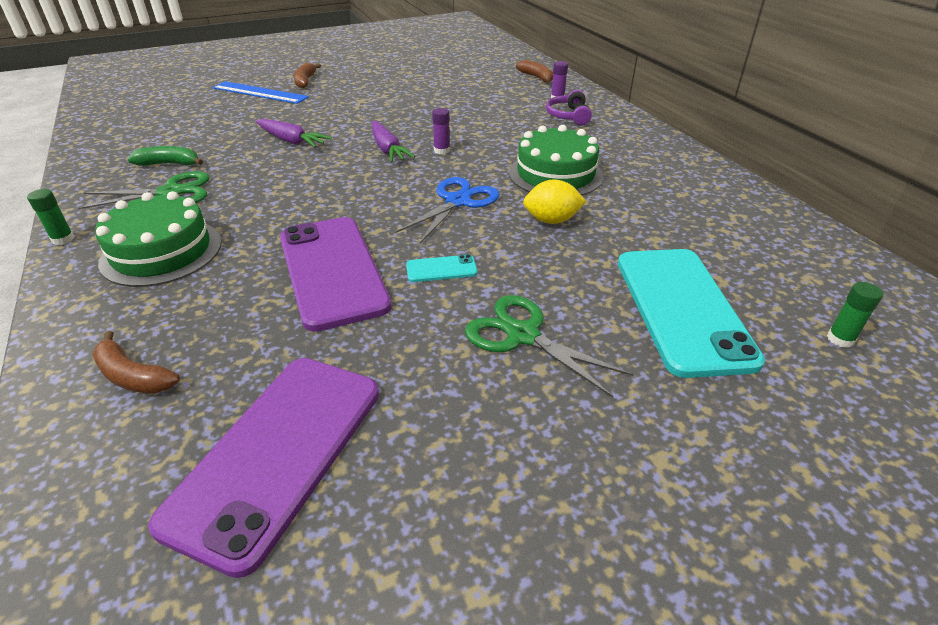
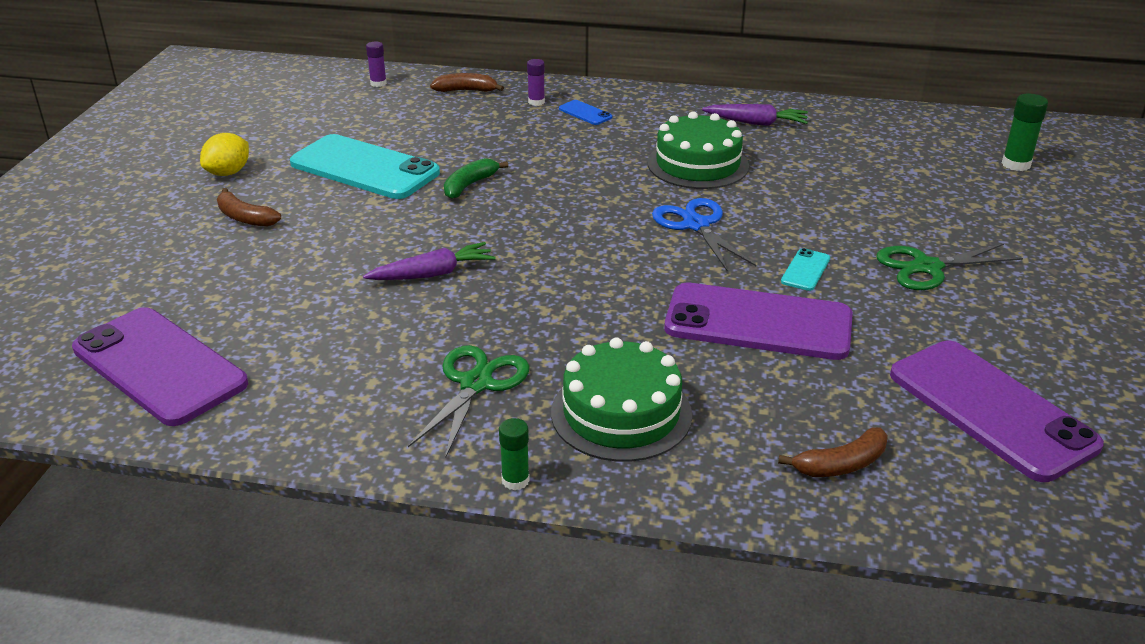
camera: 55 degrees left, 5 degrees down
green banana [128,146,203,166] -> green banana moved to [444,158,508,199]
blue ruler [212,81,309,104] -> none
purple carrot [372,121,415,162] -> purple carrot moved to [702,104,808,126]
purple glue stick [432,108,450,154] -> purple glue stick moved to [366,42,387,87]
yellow lemon [523,179,586,224] -> yellow lemon moved to [200,133,249,176]
purple headphones [546,90,592,125] -> blue phone [559,100,613,125]
turquoise phone [618,249,765,378] -> turquoise phone moved to [290,134,440,199]
green glue stick [827,282,883,348] -> green glue stick [1002,94,1048,171], size x1.50
none -> purple phone [72,307,248,426]

